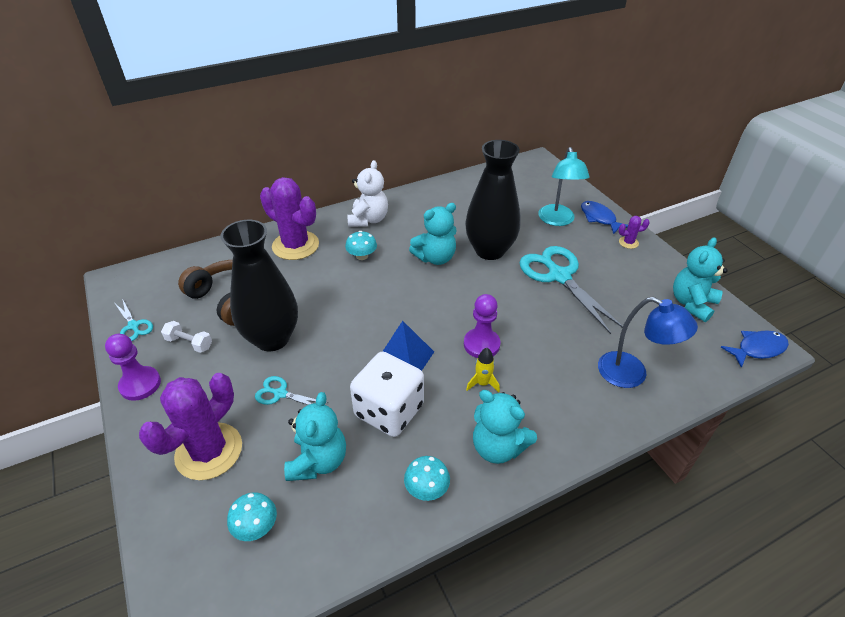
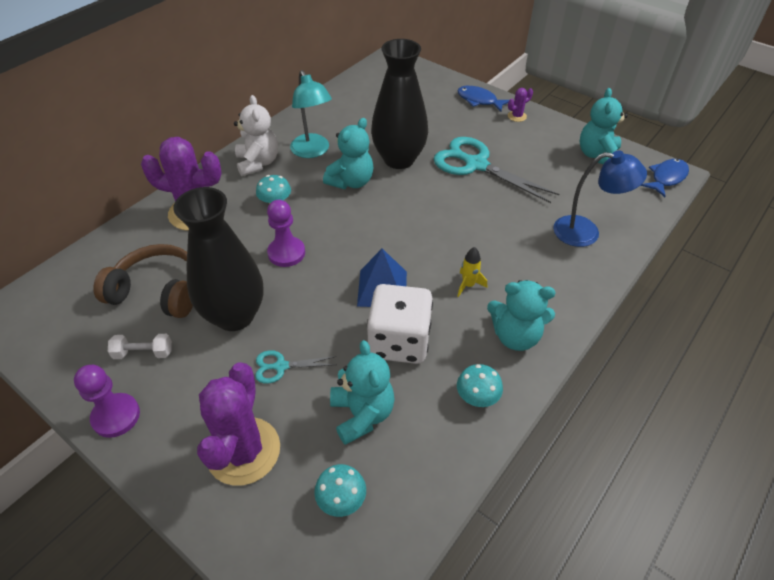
camera: 25 degrees left, 5 degrees up
turquoise scissors [115,301,153,341] -> none
purple pawn [464,294,501,358] -> purple pawn moved to [267,200,305,267]
turquoise lamp [538,147,590,226] -> turquoise lamp moved to [290,70,332,158]

